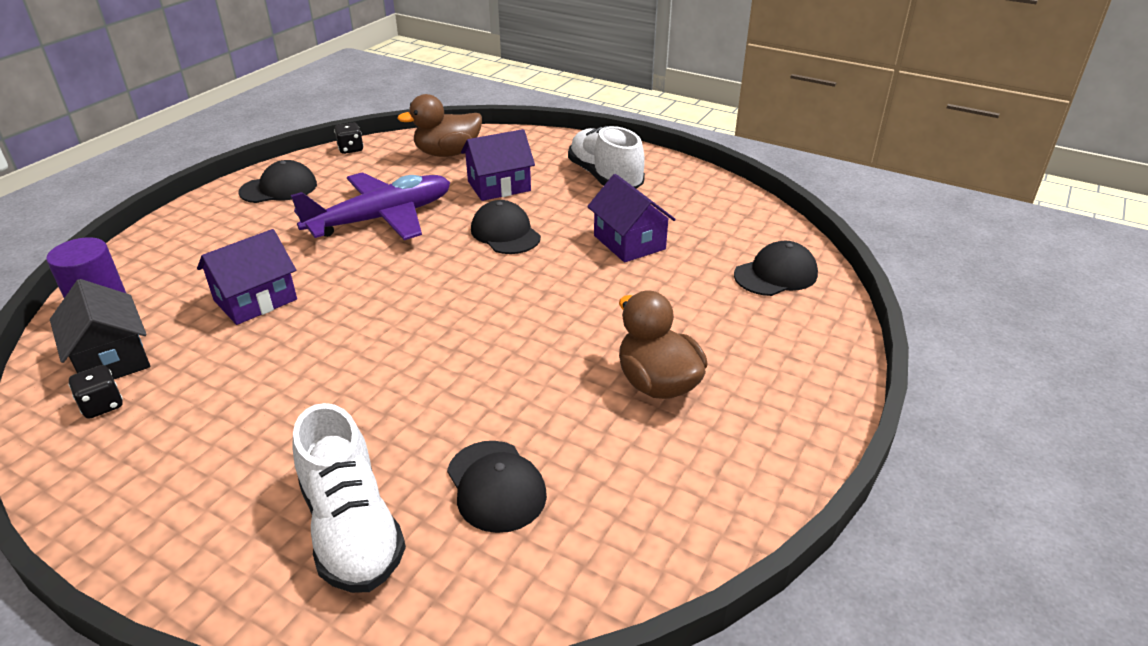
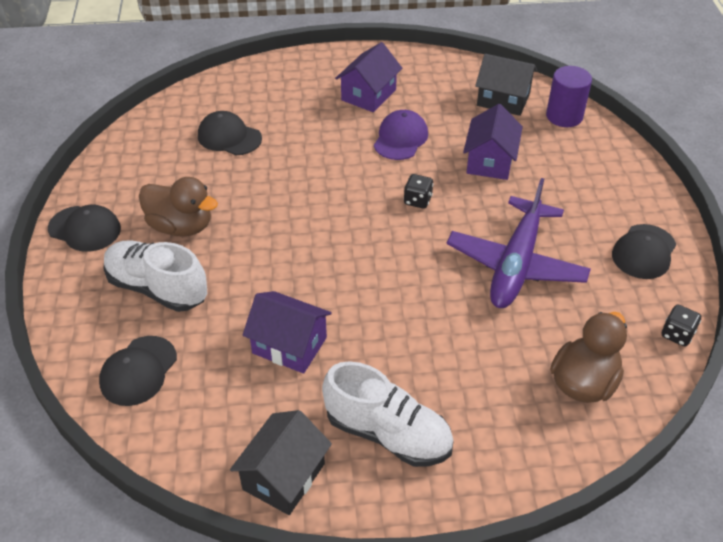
camera: 145 degrees right, 10 degrees up
black dice [69,365,123,419] -> black dice moved to [404,174,433,209]
white shoe [292,403,406,593] -> white shoe moved to [103,240,207,312]
purple house [461,129,535,201] -> purple house moved to [335,42,402,112]
black cap [471,200,541,254] -> black cap moved to [48,205,121,252]
none -> black house [230,410,332,515]
none -> purple cap [374,110,428,160]

